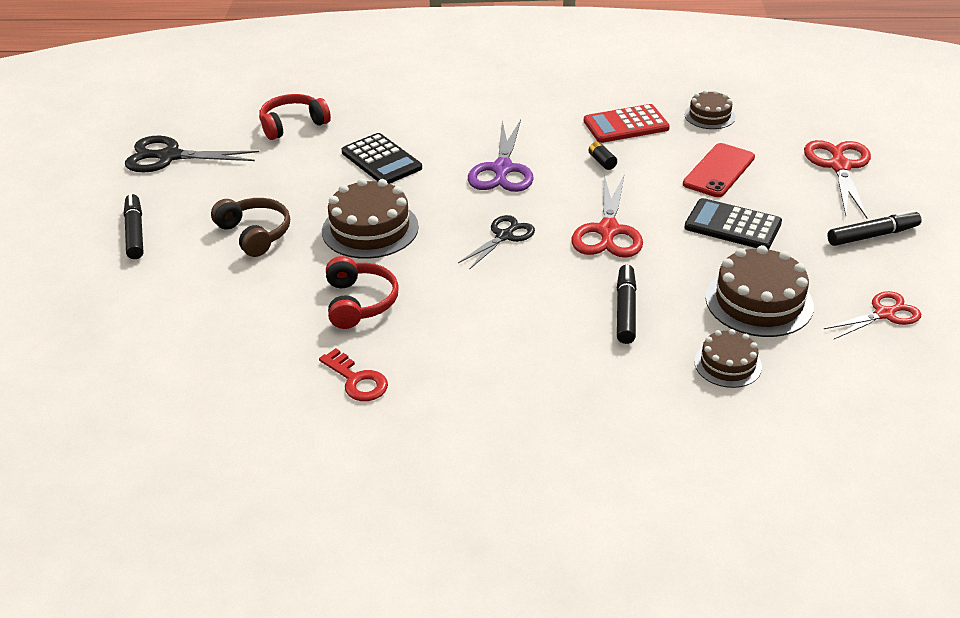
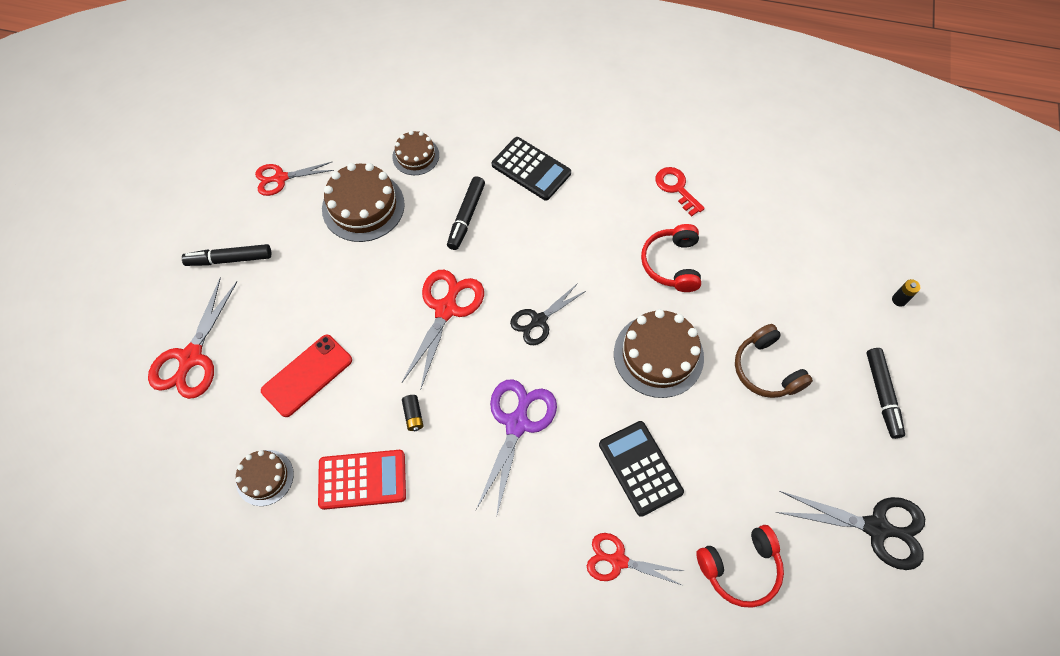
camera: 170 degrees left, 25 degrees up
black calculator [684,198,782,250] -> black calculator moved to [492,137,571,201]
none -> red scissors [587,533,683,585]
none -> black battery [892,279,920,307]

